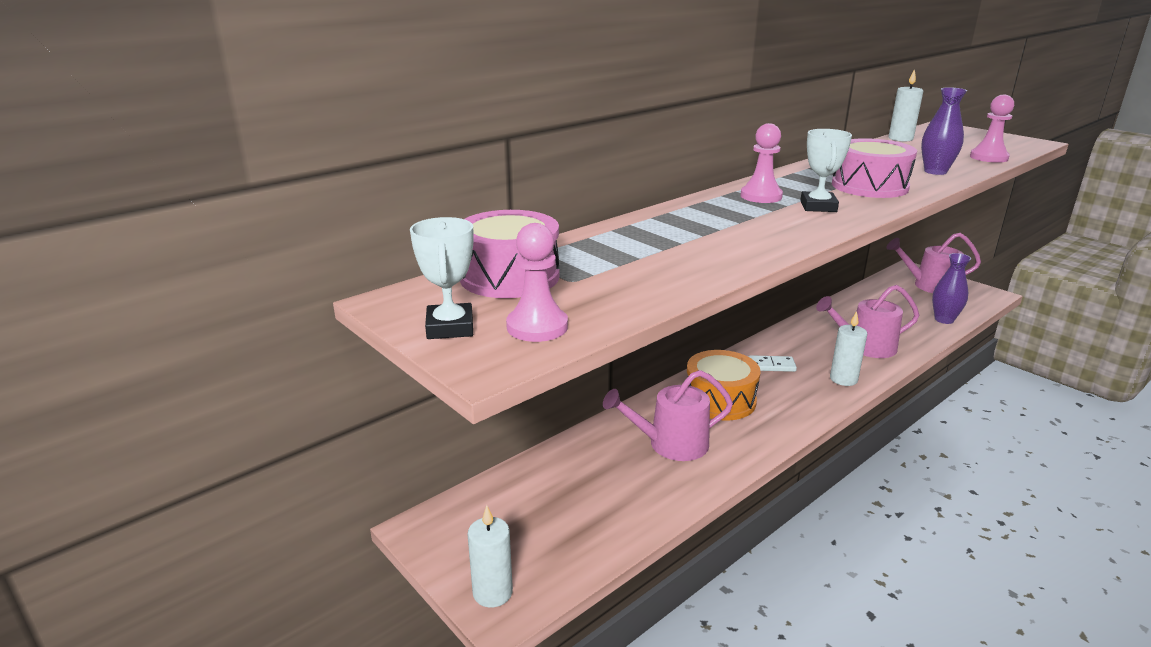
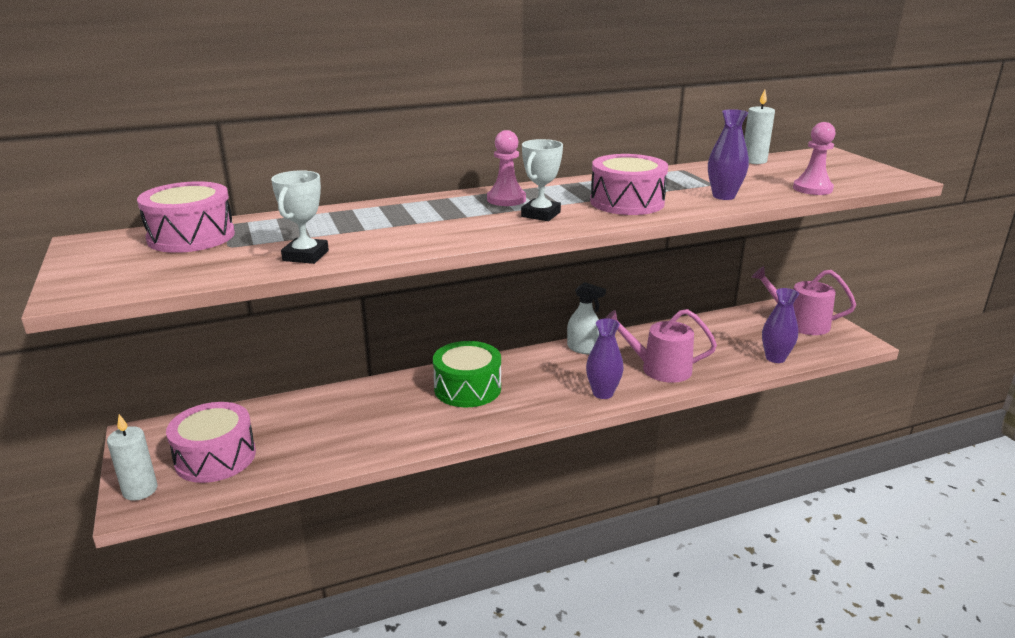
camera: 20 degrees right, 0 degrees up
white trophy [410,217,474,339] -> white trophy moved to [271,170,329,264]
pink pawn [506,223,568,342] -> none
pink watering can [603,370,733,461] -> none
orange drum [687,350,760,420] -> green drum [433,341,501,407]
white domino [748,355,797,372] -> none
white candle [830,311,867,386] -> purple vase [586,318,624,399]
none -> pink drum [166,402,256,483]
none -> white spray bottle [567,282,606,354]

